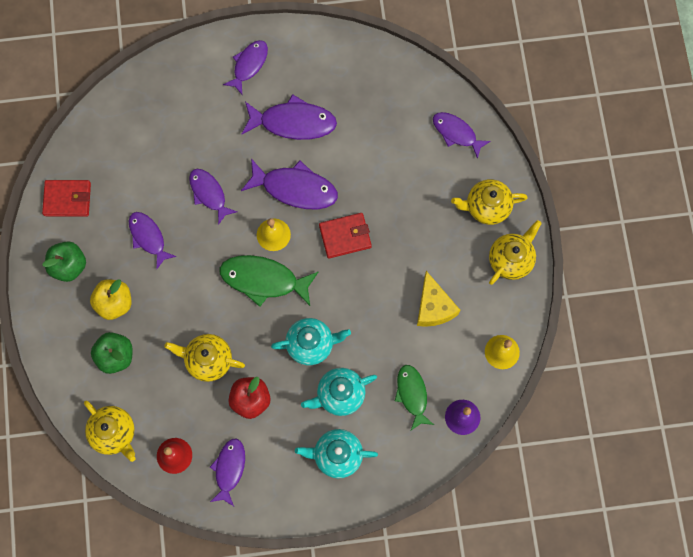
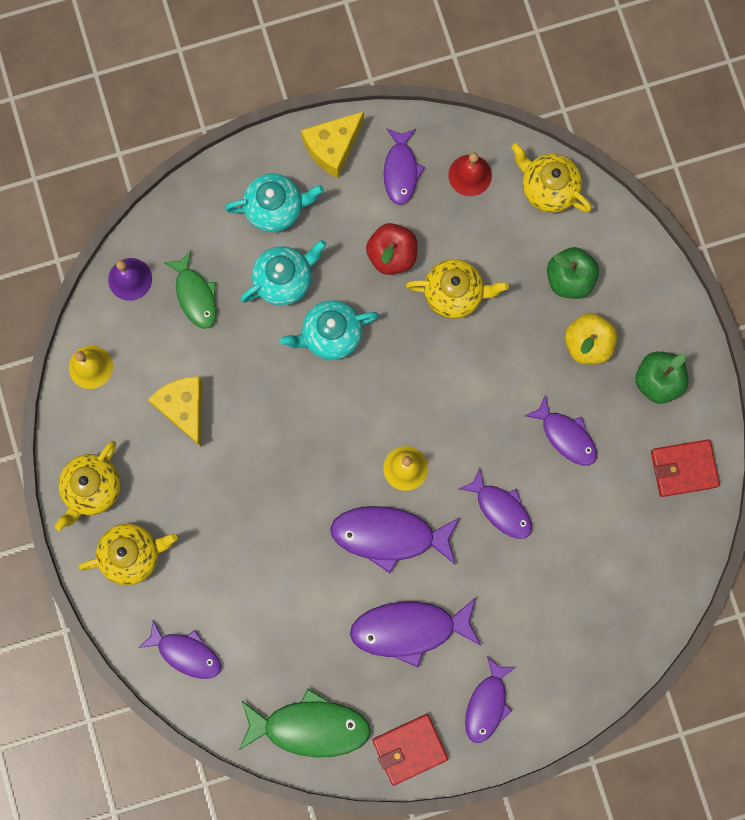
camera: 170 degrees right, 5 degrees up
green fish [219,255,318,307] -> green fish moved to [239,688,371,757]
red wallet [319,213,372,258] -> red wallet moved to [372,714,448,786]
none -> yellow cheese [301,111,364,178]

